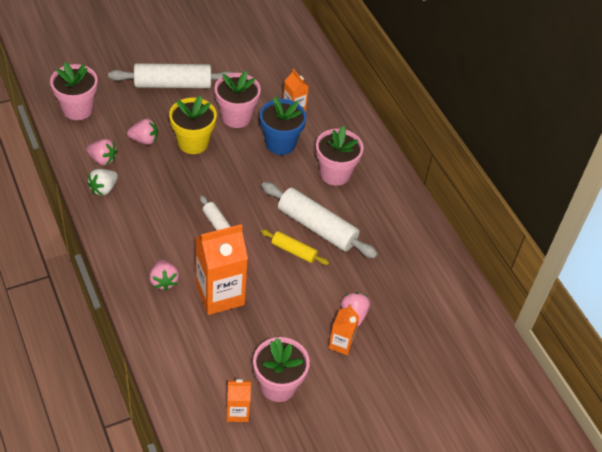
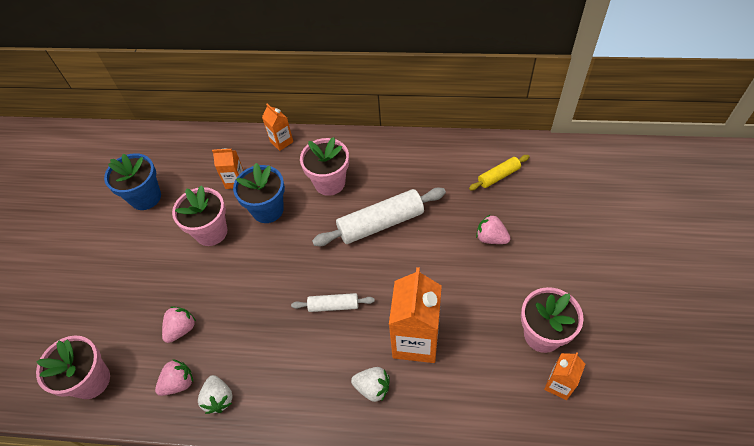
camera: 50 degrees left, 5 degrees up
white rolling pin [108,63,233,88] -> none
pink strawberry [149,260,179,291] -> white strawberry [351,367,390,402]
yellow flower pot [169,95,217,154] -> none
yellow rolling pin [261,229,329,265] -> yellow rolling pin moved to [469,155,530,190]
orange carton [329,305,360,355] -> orange carton moved to [262,104,293,151]
none -> blue flower pot [104,153,161,210]

